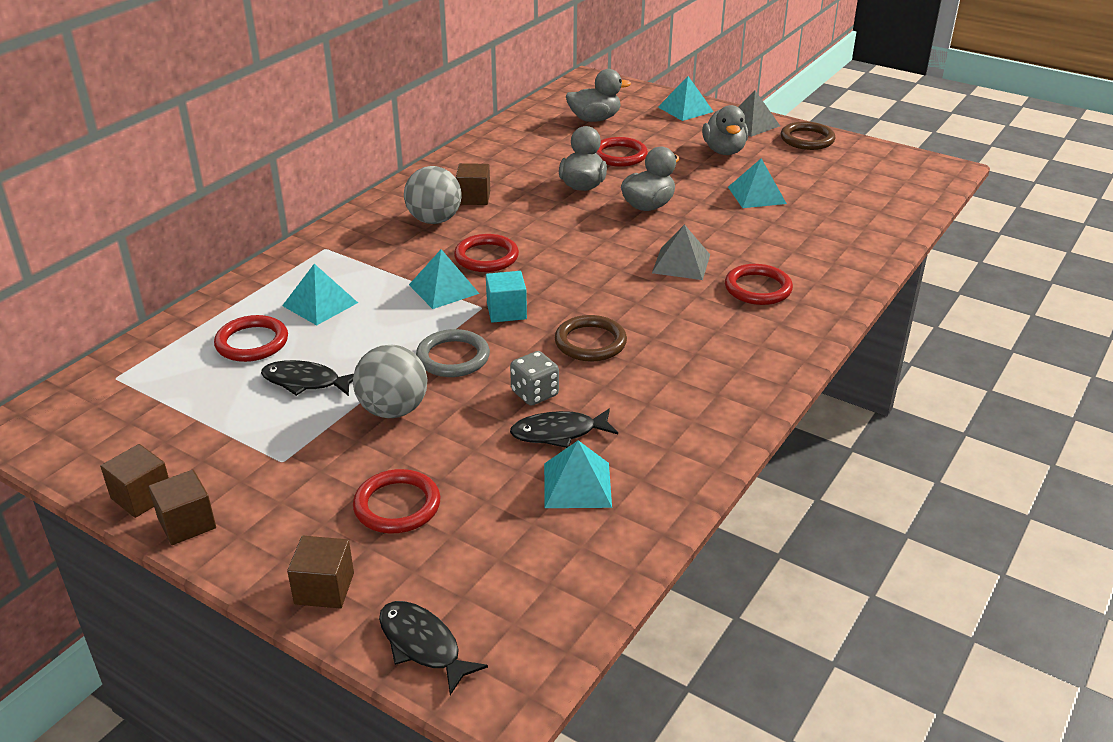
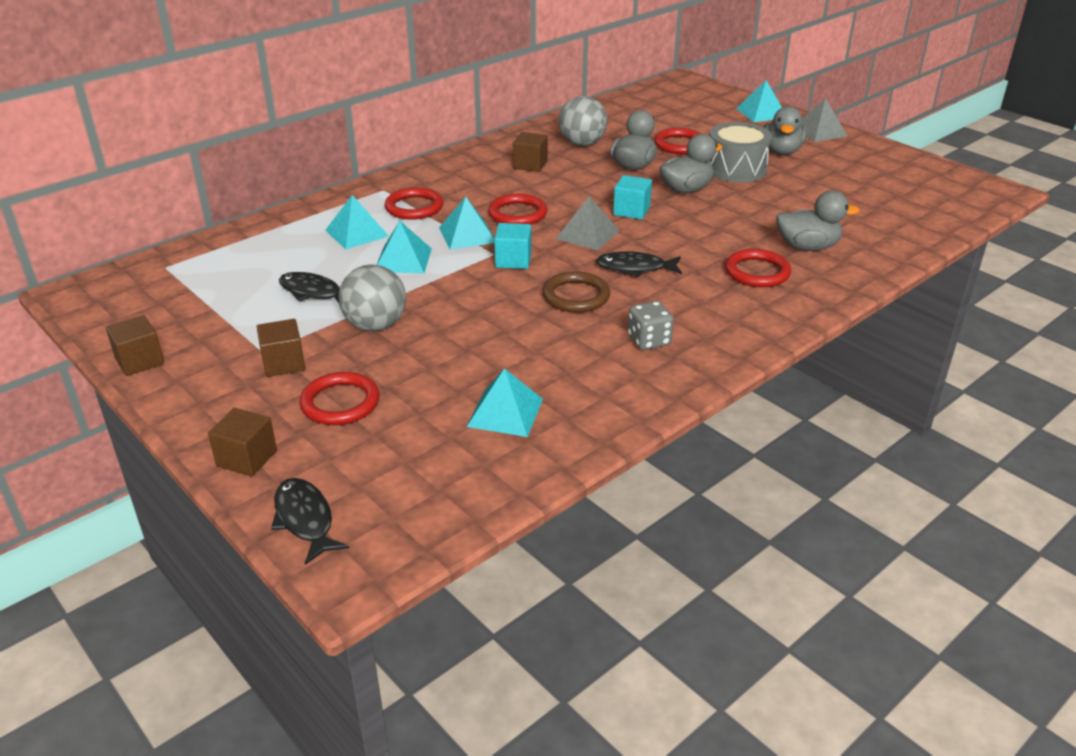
camera: 15 degrees right, 0 degrees up
brown cube [149,470,216,545] -> brown cube moved to [256,319,305,377]
red ring [214,315,288,362] -> red ring moved to [385,187,444,220]
grey ball [404,166,462,224] -> grey ball moved to [559,96,607,146]
grey ring [416,329,490,377] -> none
grey dice [510,351,559,406] -> grey dice moved to [628,301,674,350]
black fish [510,408,618,448] -> black fish moved to [596,251,682,277]
grey duck [566,69,631,122] -> grey duck moved to [776,191,860,251]
grey pyramid [652,224,710,280] -> grey pyramid moved to [556,197,620,250]
turquoise pyramid [728,158,787,208] -> turquoise pyramid moved to [377,221,432,274]
brown ring [781,121,836,150] -> none
none -> turquoise cube [613,175,652,220]
none -> grey drum [709,122,772,182]

